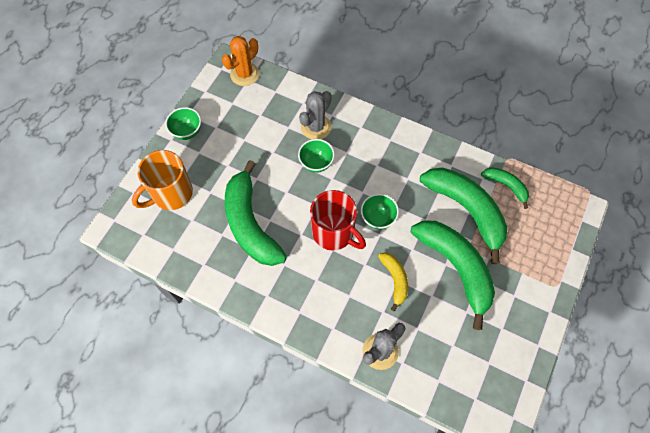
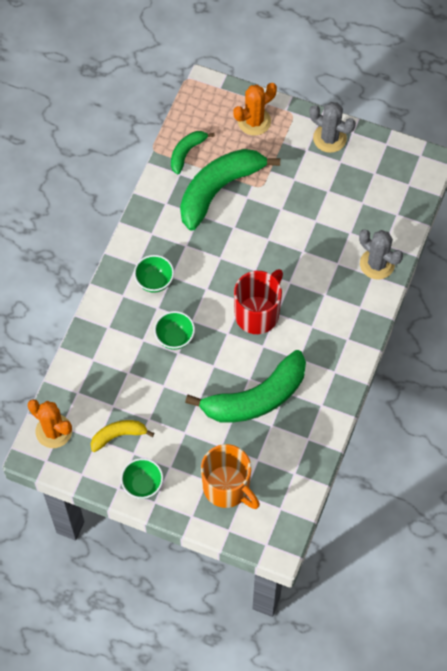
camera: 95 degrees left, 0 degrees up
grey cactus [299,91,332,139] -> grey cactus moved to [309,102,356,153]
green bowl [361,194,399,229] -> green bowl moved to [134,255,174,293]
yellow banana [378,253,408,311] -> yellow banana moved to [91,420,154,452]
green banana [411,221,495,330] -> none
none -> orange cactus [233,83,277,136]

